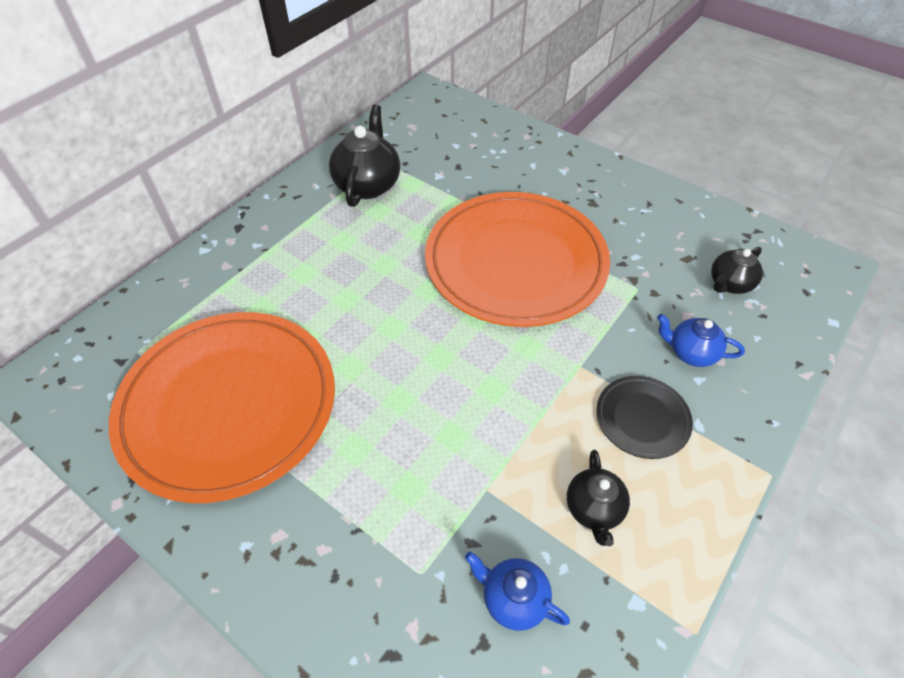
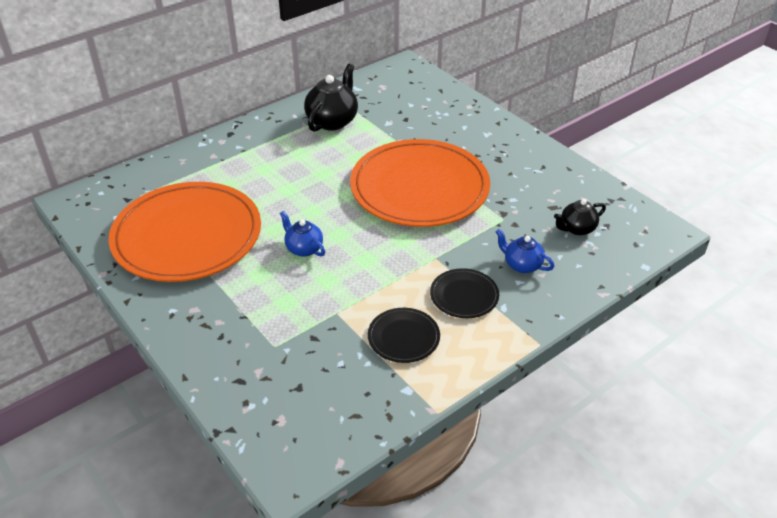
camera: 15 degrees right, 10 degrees down
blue teapot [465,552,570,631] -> blue teapot moved to [280,211,325,257]
black teapot [567,450,630,546] -> black plate [368,308,440,363]

